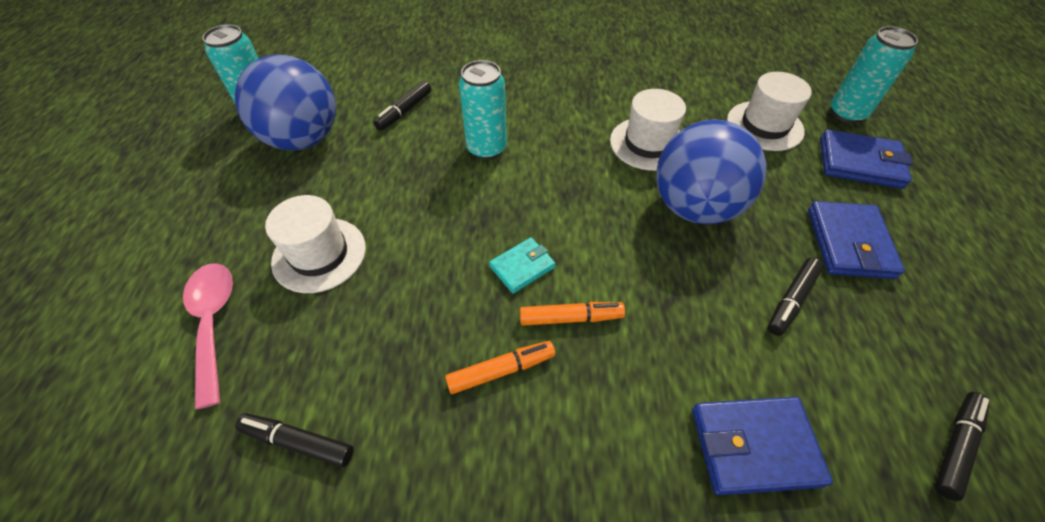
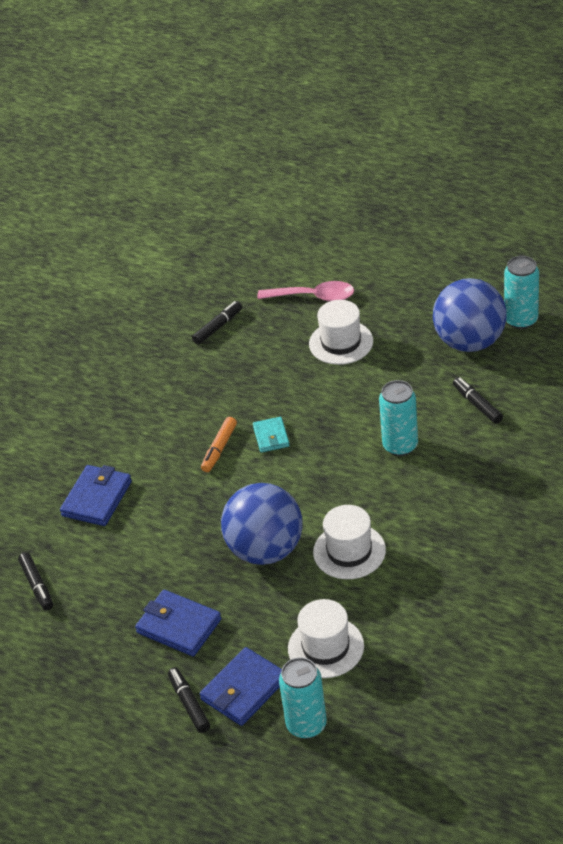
camera: 120 degrees right, 10 degrees down
orange marker [445,341,555,394] -> none
black marker [768,257,824,336] -> black marker moved to [168,667,210,733]

